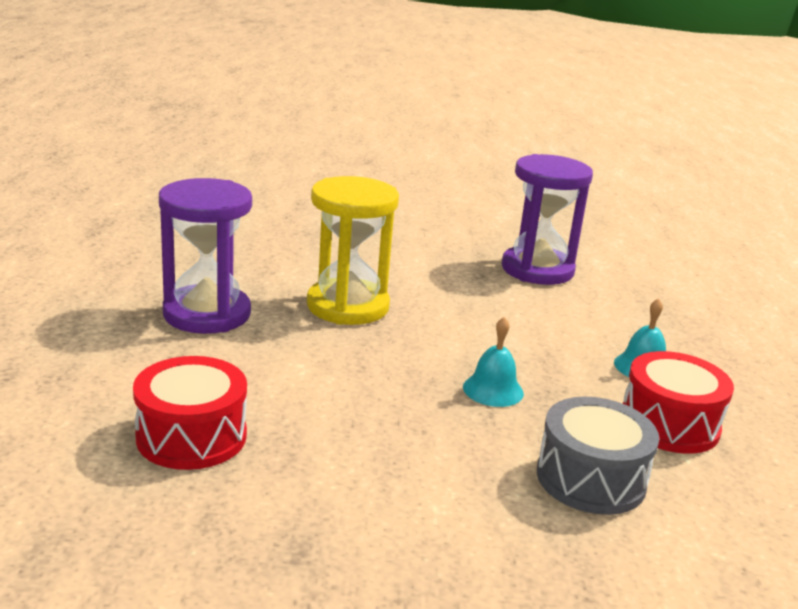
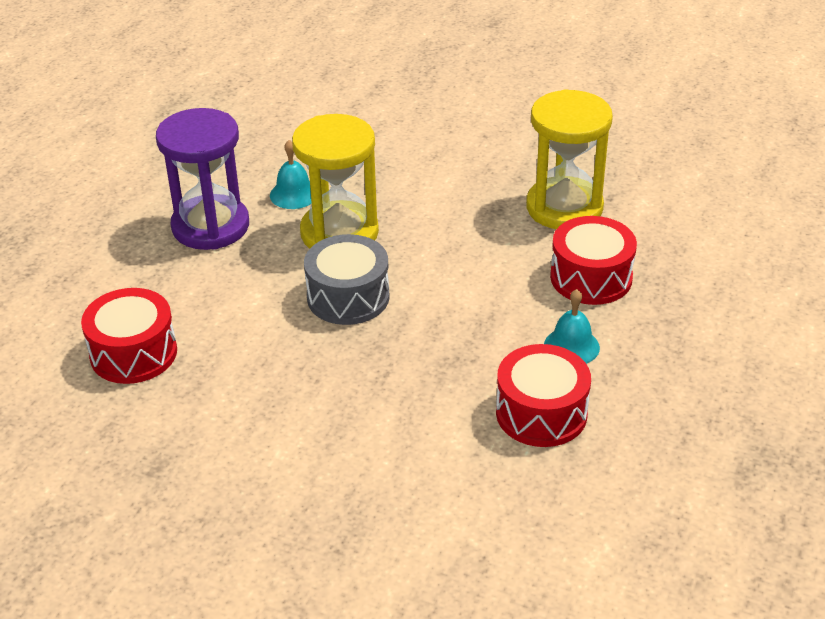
camera: 25 degrees right, 15 degrees up
turquoise bell [463,317,524,407] -> turquoise bell moved to [270,140,312,209]
purple hourglass [502,154,593,285] -> yellow hourglass [526,89,613,229]
grey drum [537,397,659,515] -> grey drum moved to [304,234,390,325]
none -> red drum [550,216,637,305]

